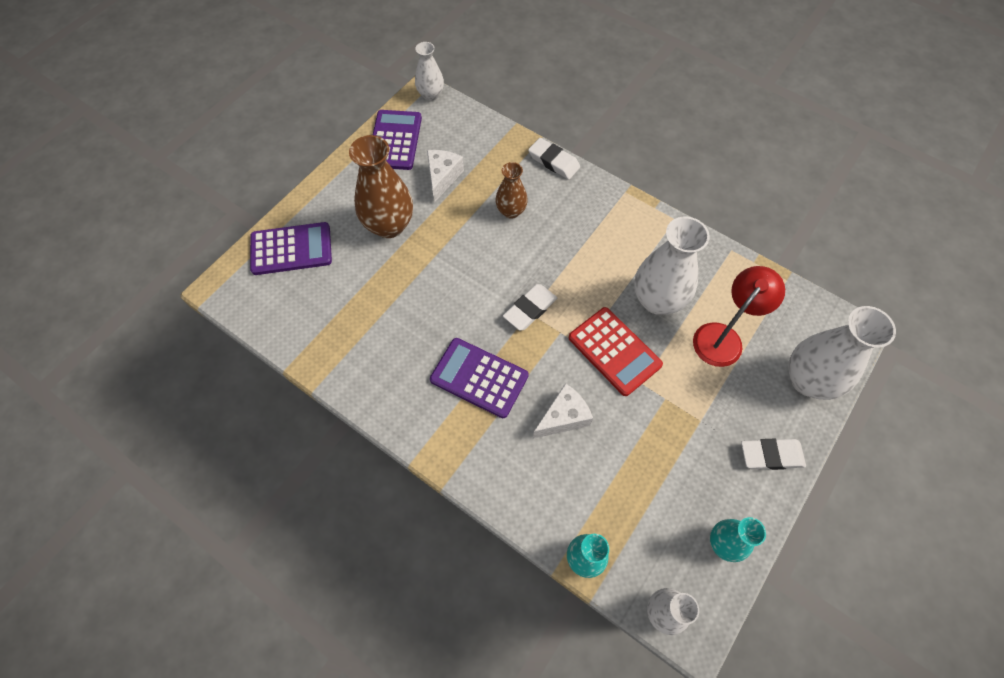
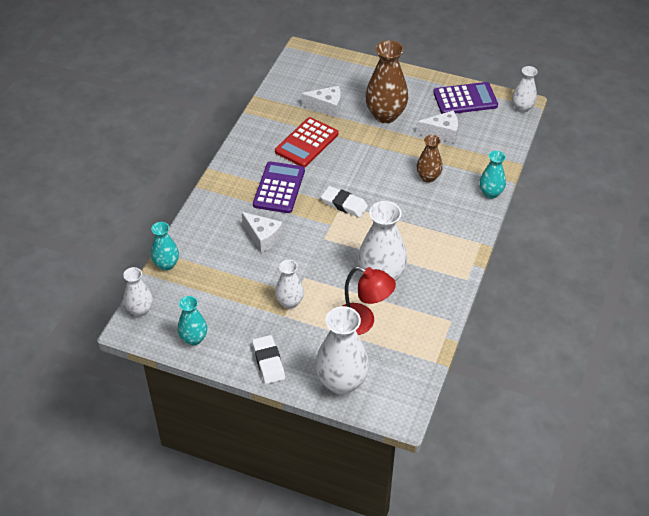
camera: 75 degrees right, 15 degrees down
purple calculator [250,222,332,275] -> none
white eraser [528,138,580,180] -> turquoise vase [479,151,506,199]
red calculator [568,307,663,396] -> red calculator moved to [275,117,339,167]
none -> white vase [275,260,304,309]
none -> white cheese [302,86,341,117]

